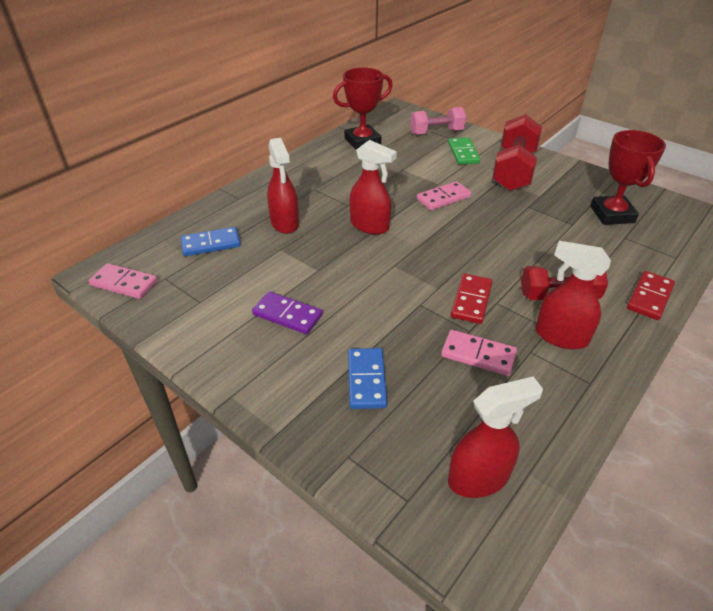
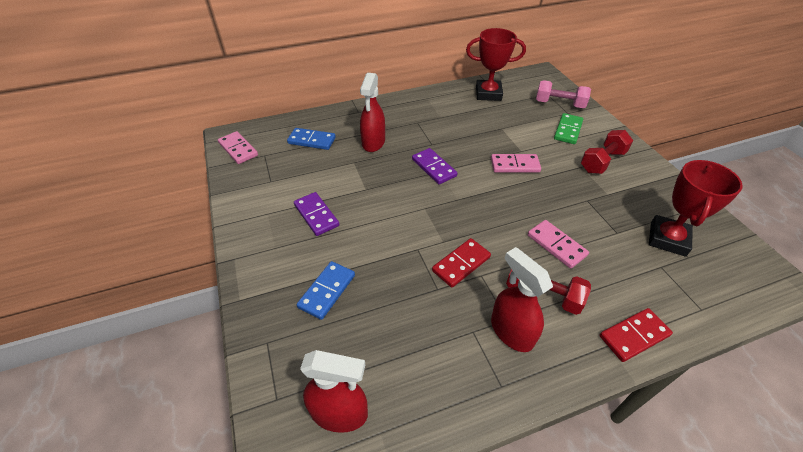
camera: 30 degrees right, 5 degrees up
red spray bottle [349,140,397,234] -> purple domino [412,148,457,184]
pink domino [441,330,517,376] -> pink domino moved to [528,220,589,269]
red dumbbell [492,114,542,191] -> red dumbbell [581,130,633,174], size x0.65

